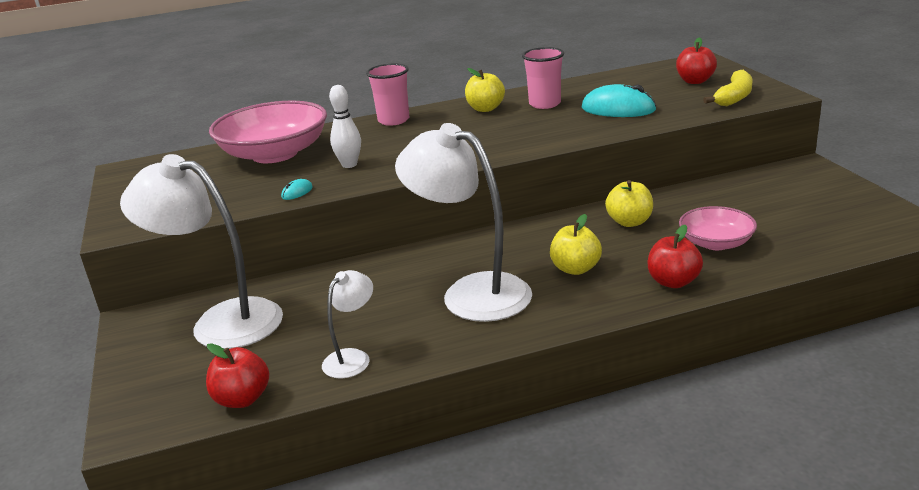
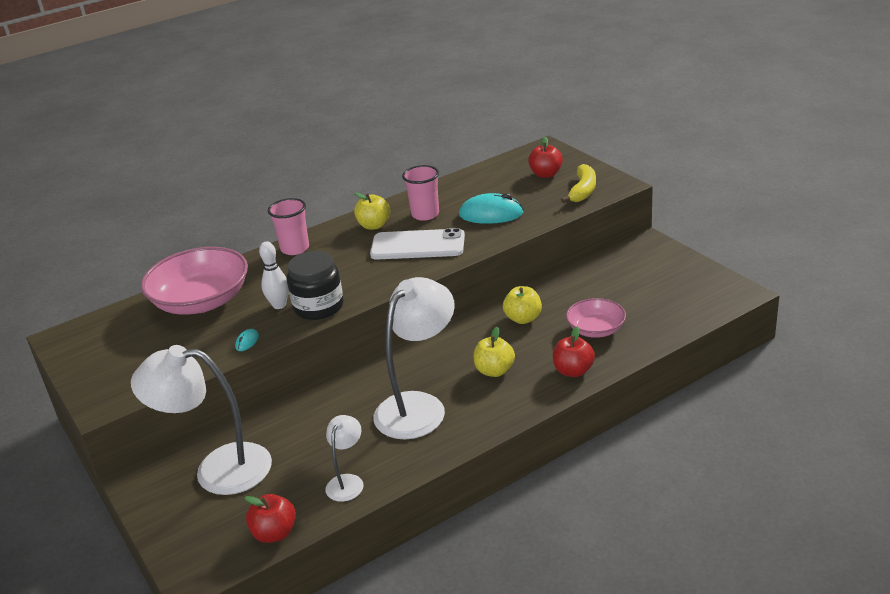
camera: 15 degrees left, 5 degrees up
white lamp [395,123,532,322] -> white lamp turned 105 degrees clockwise [373,277,455,439]
none -> black jar [287,251,343,320]
none -> white phone [370,228,465,260]

